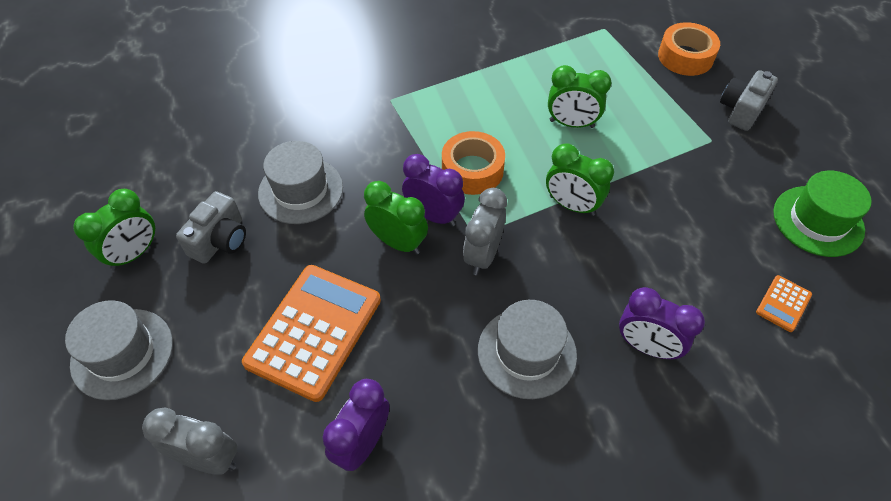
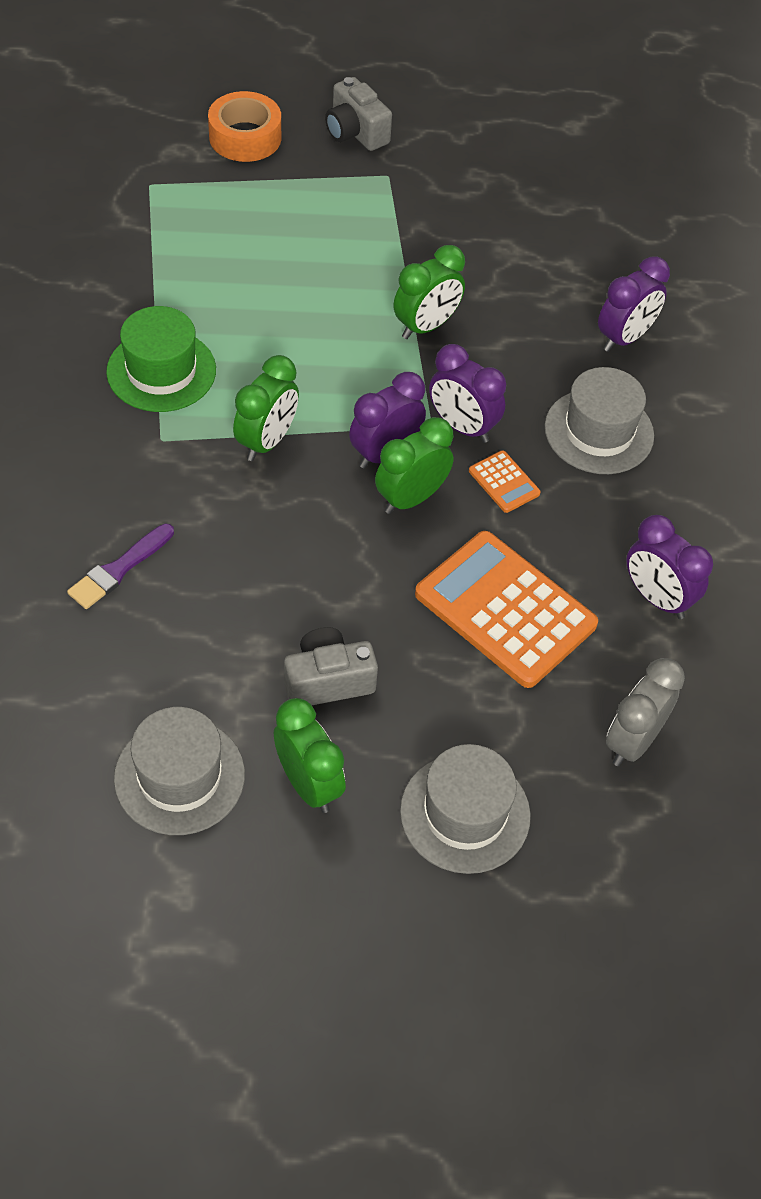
camera: 75 degrees left, 0 degrees up
grey camera [176,191,246,264] -> grey camera turned 60 degrees counterclockwise [284,627,378,705]
grey hat [258,141,343,224] -> grey hat moved to [114,707,245,835]
orange tape [442,131,505,195] -> none
grey clock [463,188,507,275] -> purple clock [429,344,506,443]
green clock [548,65,612,128] -> green clock moved to [233,355,299,461]
orange calculator [756,275,812,332] -> orange calculator moved to [469,450,541,513]
green hat [773,171,872,257] -> green hat moved to [106,306,216,412]
none -> purple brush [67,524,174,609]

